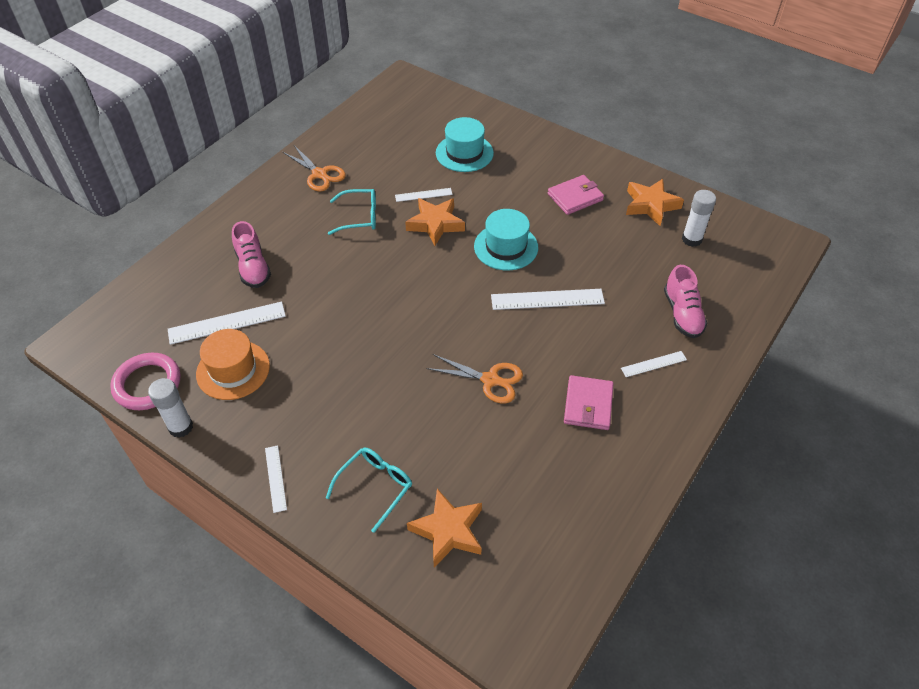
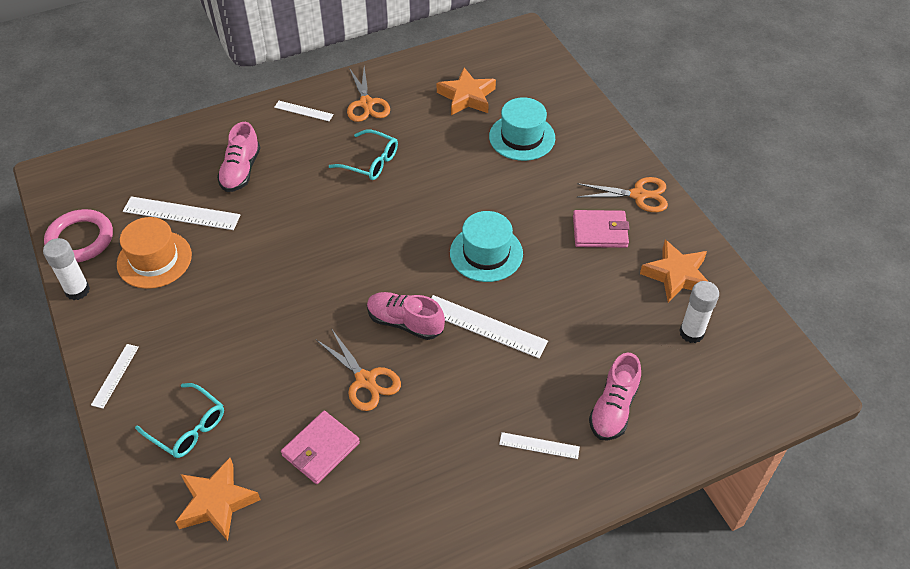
camera: 30 degrees right, 0 degrees up
turquoise glasses [326,448,412,533] -> turquoise glasses turned 60 degrees clockwise [135,383,224,458]
white ruler [395,188,453,202] -> white ruler moved to [274,101,334,121]
orange star [405,198,465,246] -> orange star moved to [437,68,496,115]
pink wallet [564,375,614,430] -> pink wallet moved to [281,411,360,484]
none -> pink shoe [367,292,445,340]
none -> orange scissors [577,177,668,212]

